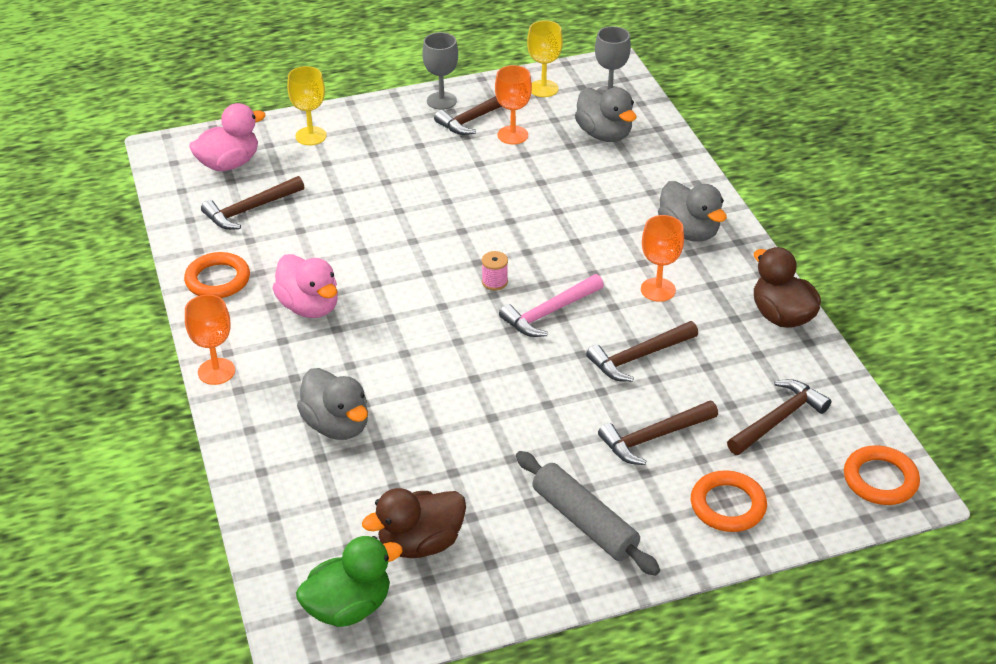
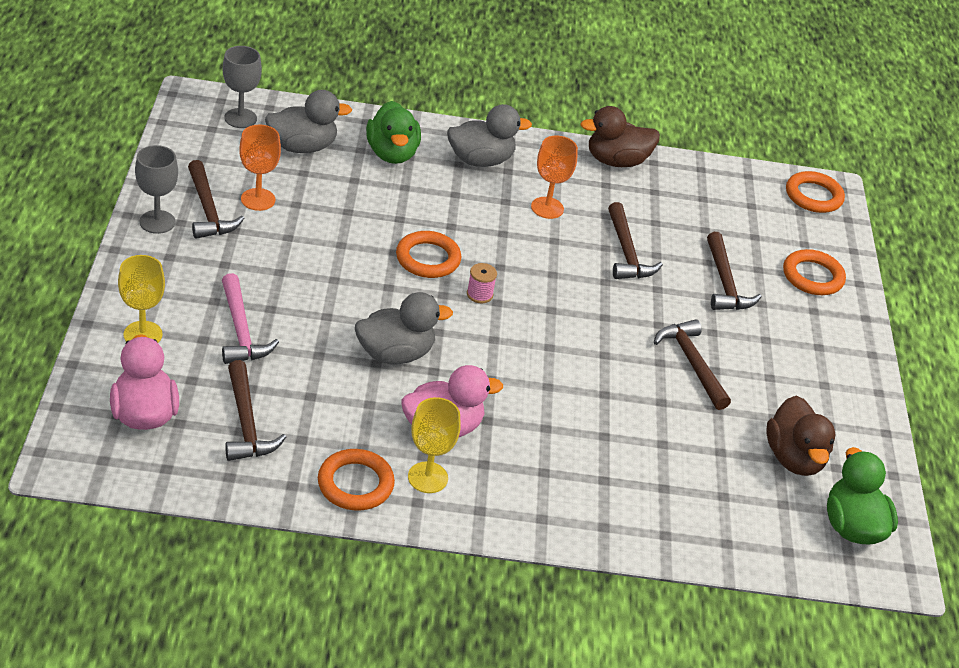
camera: 75 degrees left, 0 degrees up
orange goblet [185,294,235,385] -> none
grey duck [297,368,368,440] -> grey duck moved to [355,292,453,364]
pink hammer [499,274,604,337] -> pink hammer moved to [222,273,279,364]
grey rolling pin [516,451,660,576] -> none
yellow goblet [527,20,563,97] -> yellow goblet moved to [408,397,461,493]
brown hammer [727,379,831,455] -> brown hammer moved to [654,319,731,410]
none -> green duck [366,101,421,164]
none -> orange ring [396,231,461,278]

